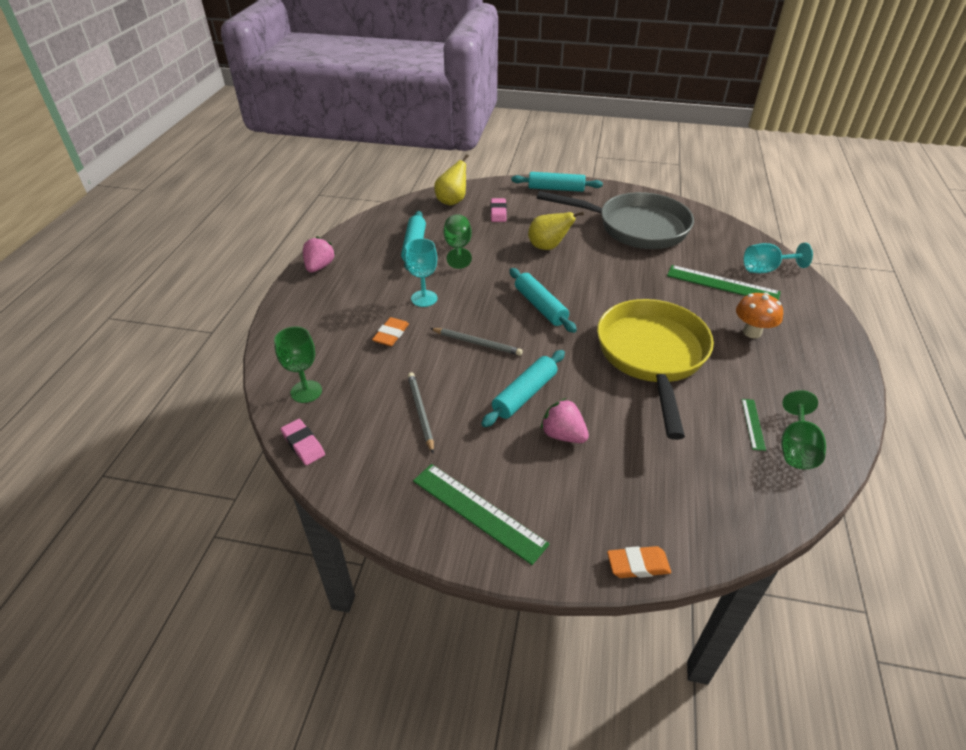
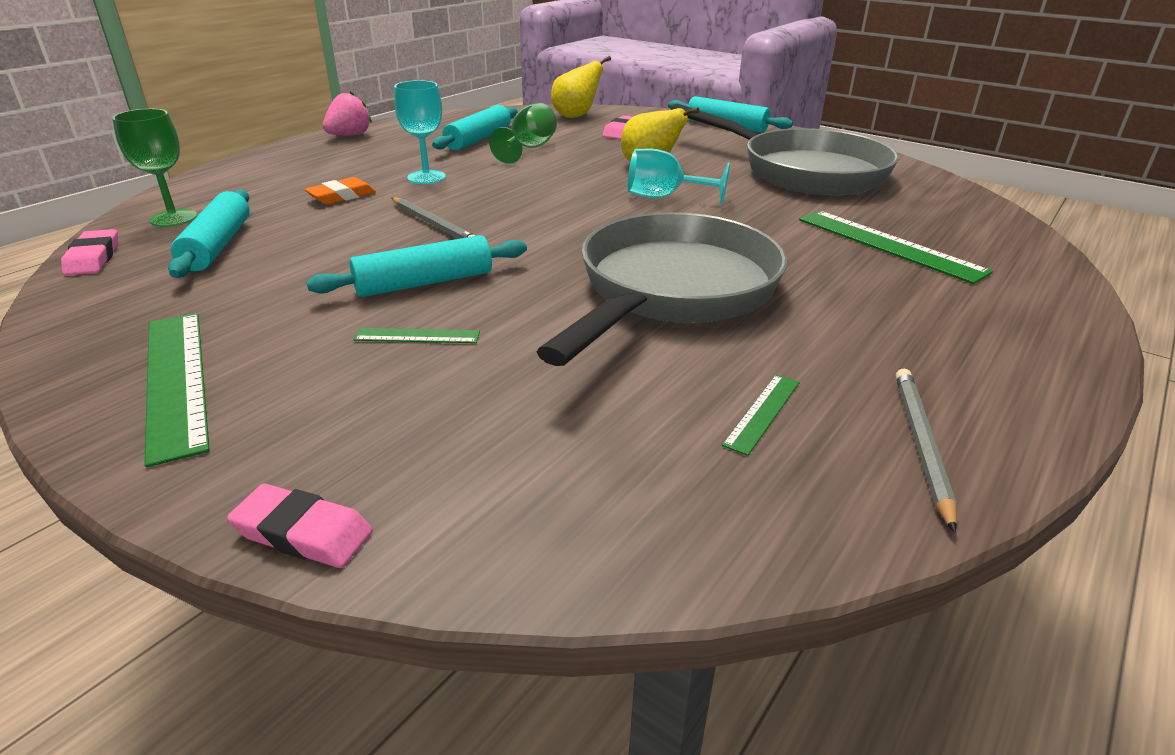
camera: 25 degrees right, 10 degrees down
grey pencil [408,372,434,453] -> grey pencil moved to [896,369,957,533]
turquoise rolling pin [509,268,577,333] -> turquoise rolling pin moved to [168,189,250,278]
pink strawberry [541,398,589,443] -> green ruler [354,328,480,343]
yellow pan [597,299,714,440] -> grey pan [537,212,787,366]
orange eraser [607,546,671,578] -> pink eraser [227,484,373,568]
orange mushroom [736,292,783,339] -> none
turquoise goblet [744,243,813,273] -> turquoise goblet moved to [628,149,730,205]
green goblet [781,390,826,469] -> none

